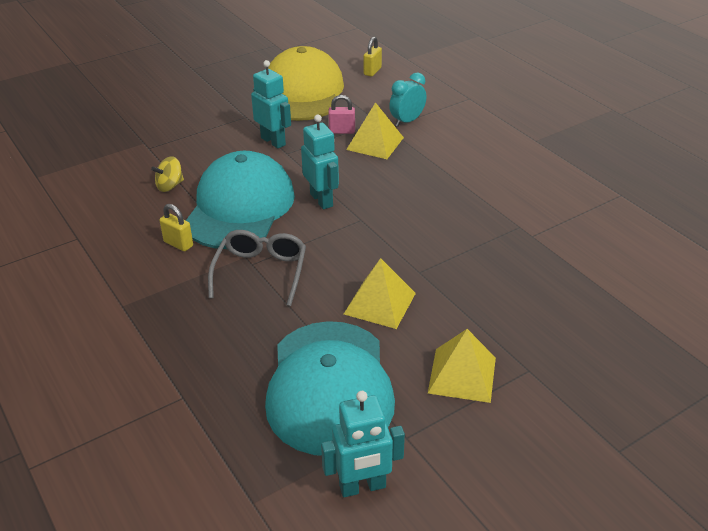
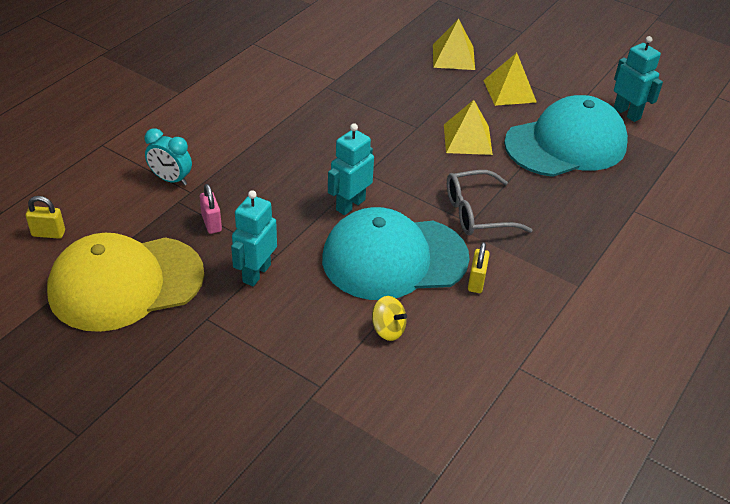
camera: 115 degrees left, 5 degrees up
yellow pyramid [346,102,404,159] -> yellow pyramid moved to [433,19,475,70]

